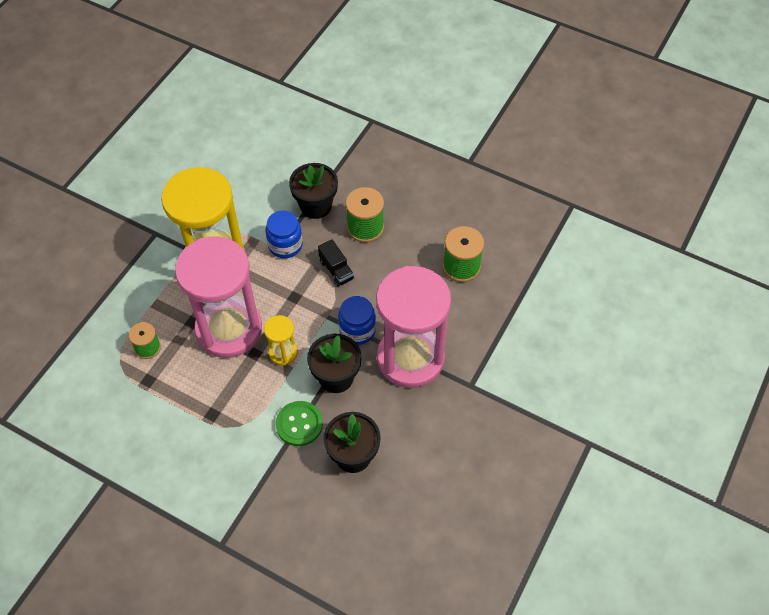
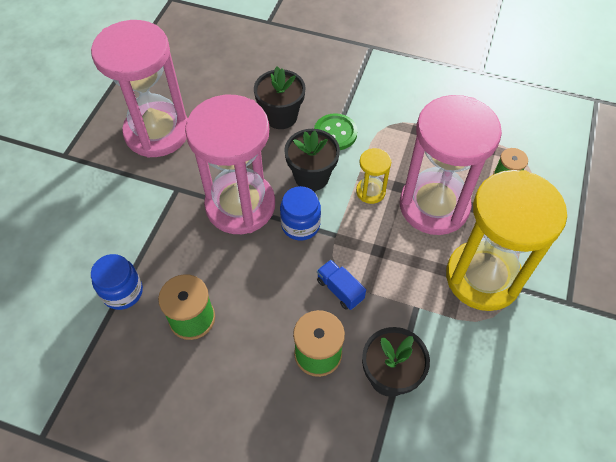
camera: 170 degrees right, 0 degrees up
blue jar [265,210,303,258] -> blue jar moved to [91,254,143,310]
black truck [318,239,354,287] -> blue truck [317,260,366,310]
none -> pink hourglass [91,20,187,158]

